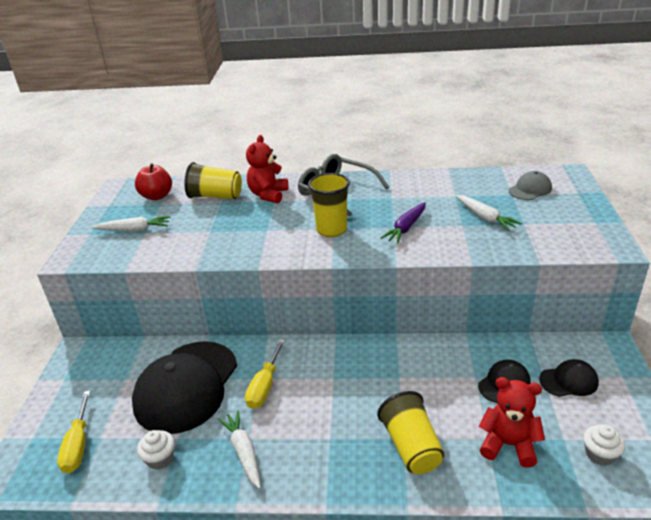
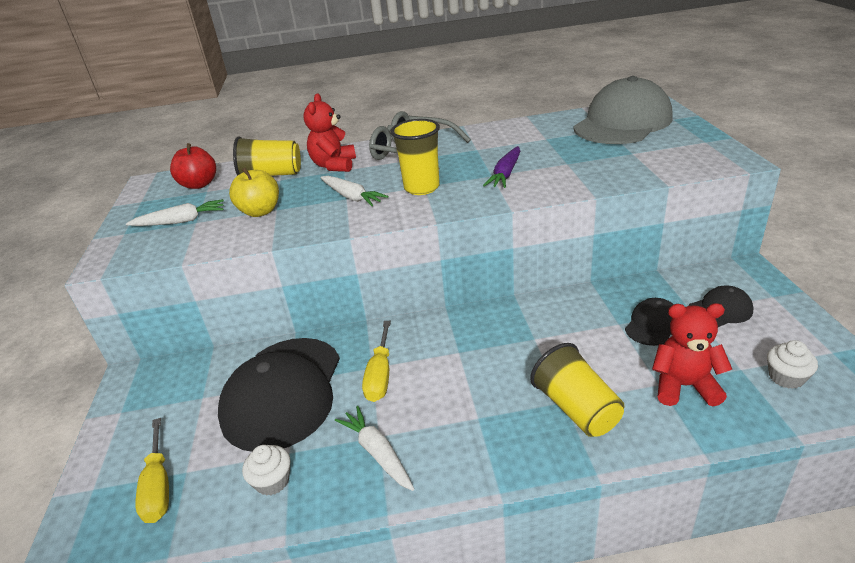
camera: 10 degrees left, 0 degrees up
white carrot [456,195,522,231] -> white carrot moved to [320,176,389,206]
grey cap [509,171,552,200] -> grey cap [573,76,673,144], size x2.19
none -> yellow apple [229,168,279,217]

